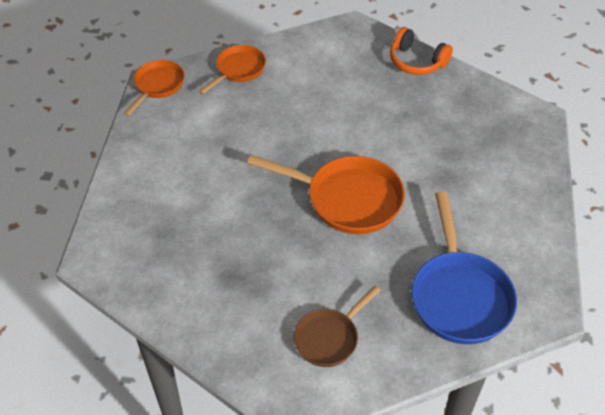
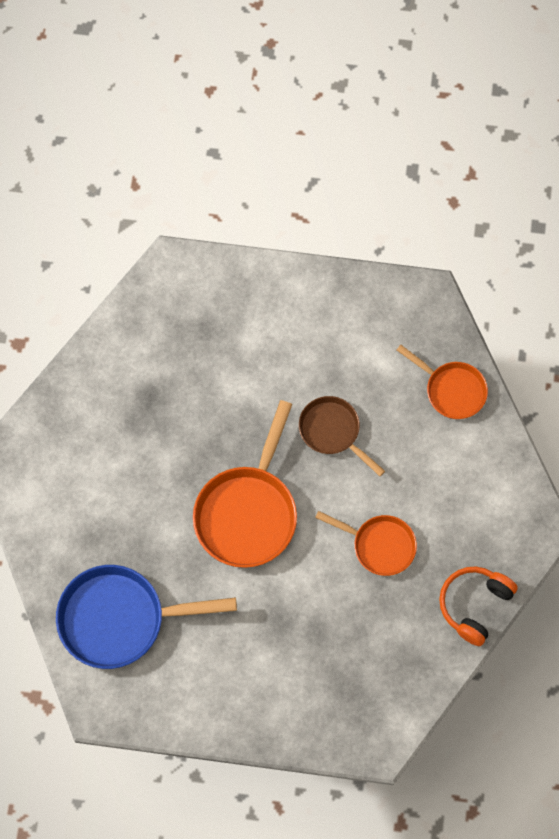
camera: 90 degrees right, 20 degrees up
orange pan [124,60,185,116] -> orange pan moved to [315,511,417,576]
brown pan [294,285,381,367] -> brown pan moved to [299,396,385,476]

